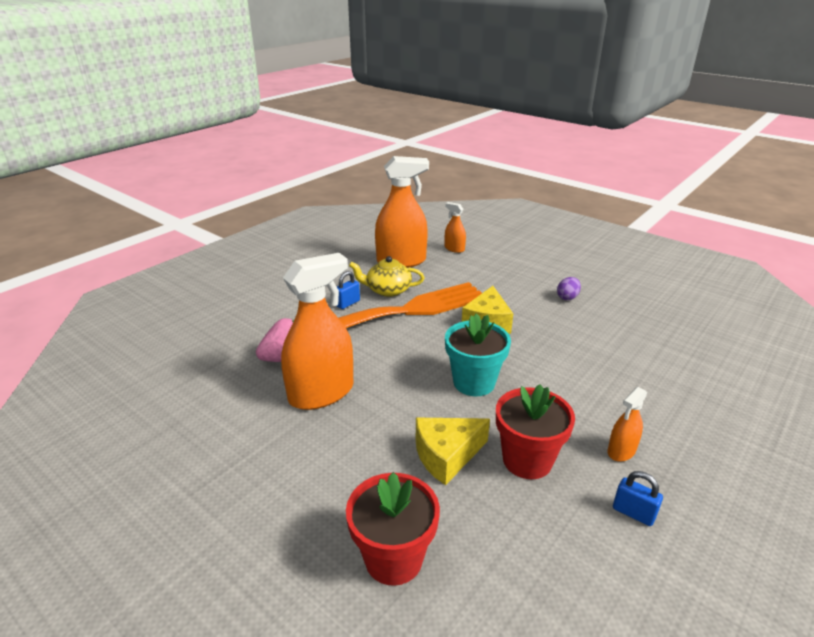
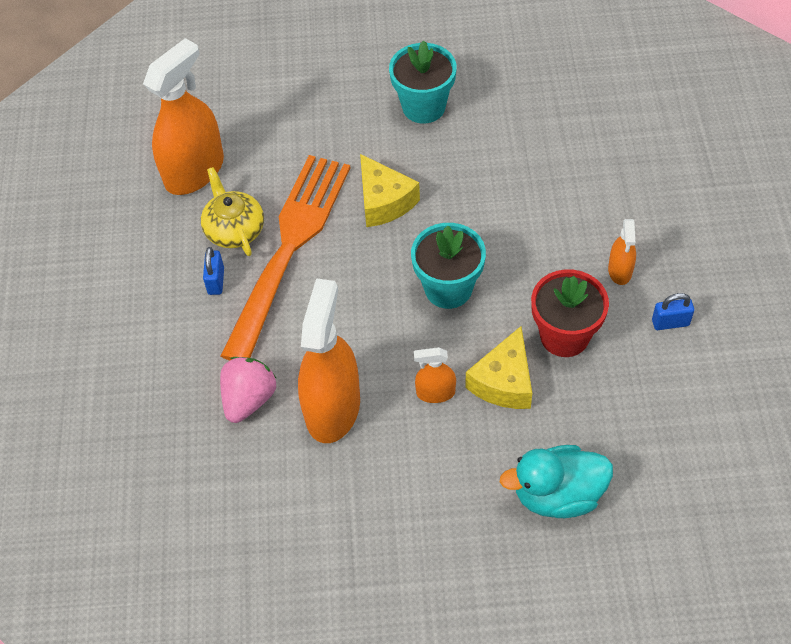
camera: 40 degrees left, 25 degrees up
red flower pot [346,472,440,586] -> turquoise duck [500,445,613,518]
yellow teapot [349,256,424,297] -> yellow teapot turned 105 degrees clockwise [201,167,264,256]
orange spray bottle [445,202,466,253] -> orange spray bottle moved to [414,347,456,403]
purple egg [557,277,581,300] -> turquoise flower pot [389,40,456,123]

